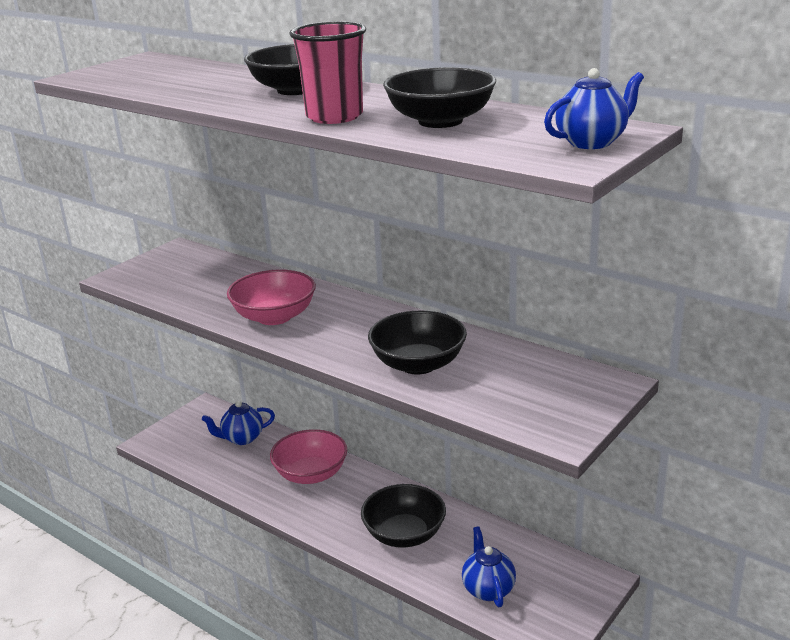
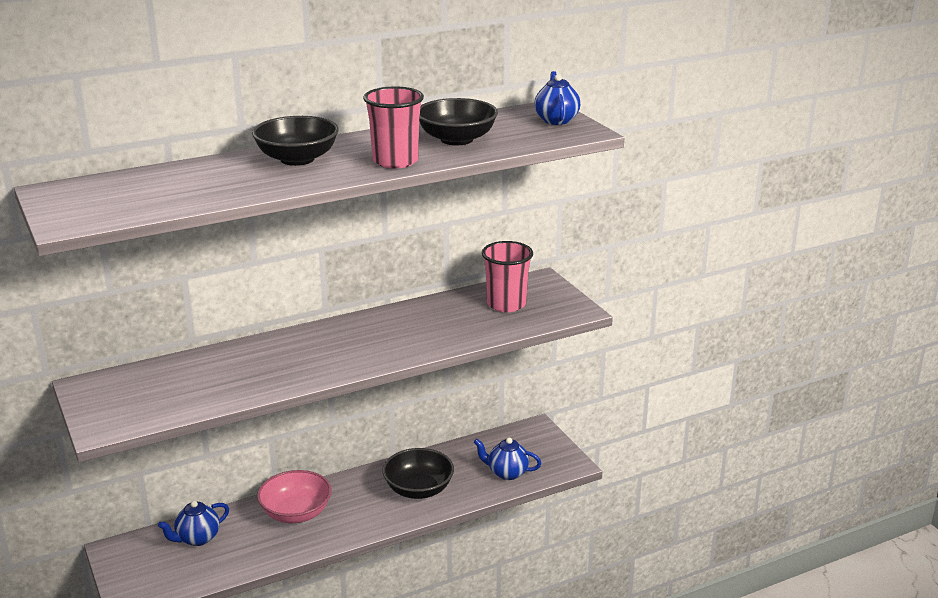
camera: 65 degrees left, 0 degrees up
blue teapot [202,401,275,445] -> blue teapot turned 45 degrees clockwise [158,500,229,546]
pink bowl [227,269,316,325] -> none
black bowl [368,310,467,374] -> none
none -> pink cup [482,241,533,312]

